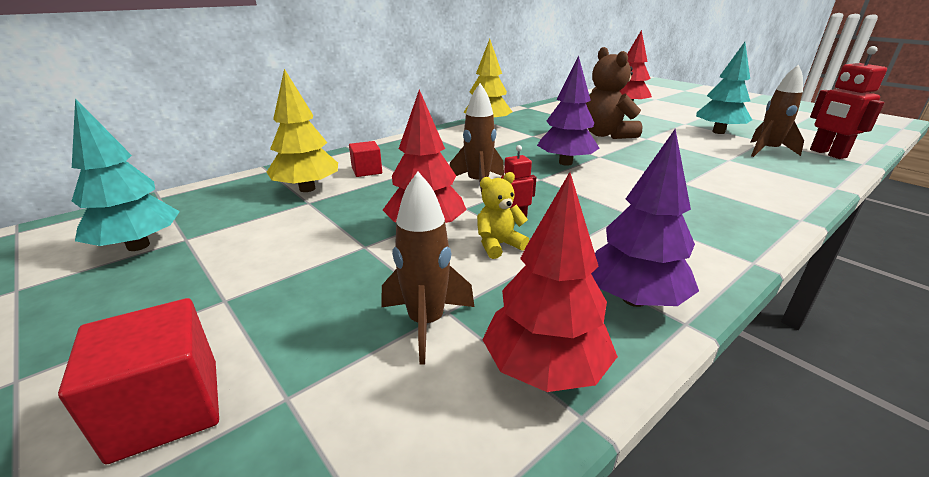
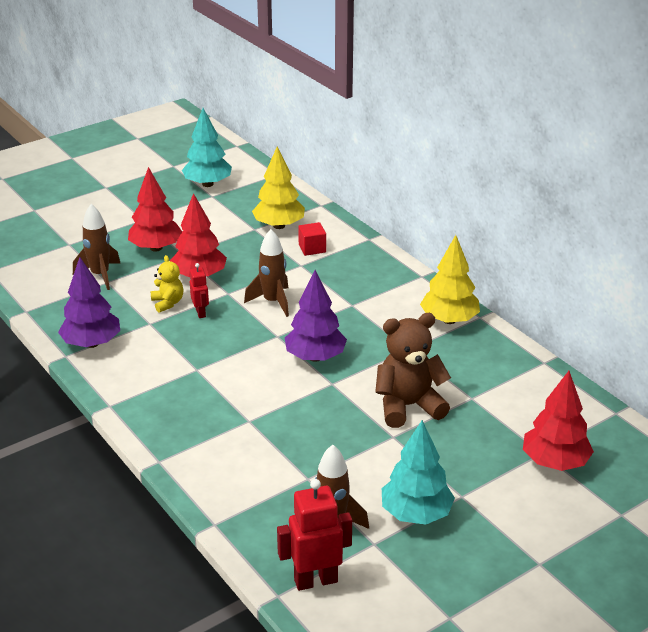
camera: 95 degrees right, 5 degrees up
red cube [58,298,219,464] -> none
red tree [482,172,618,392] -> red tree moved to [128,167,182,252]

